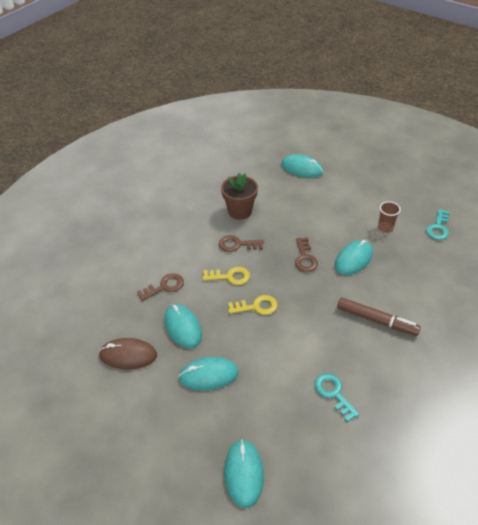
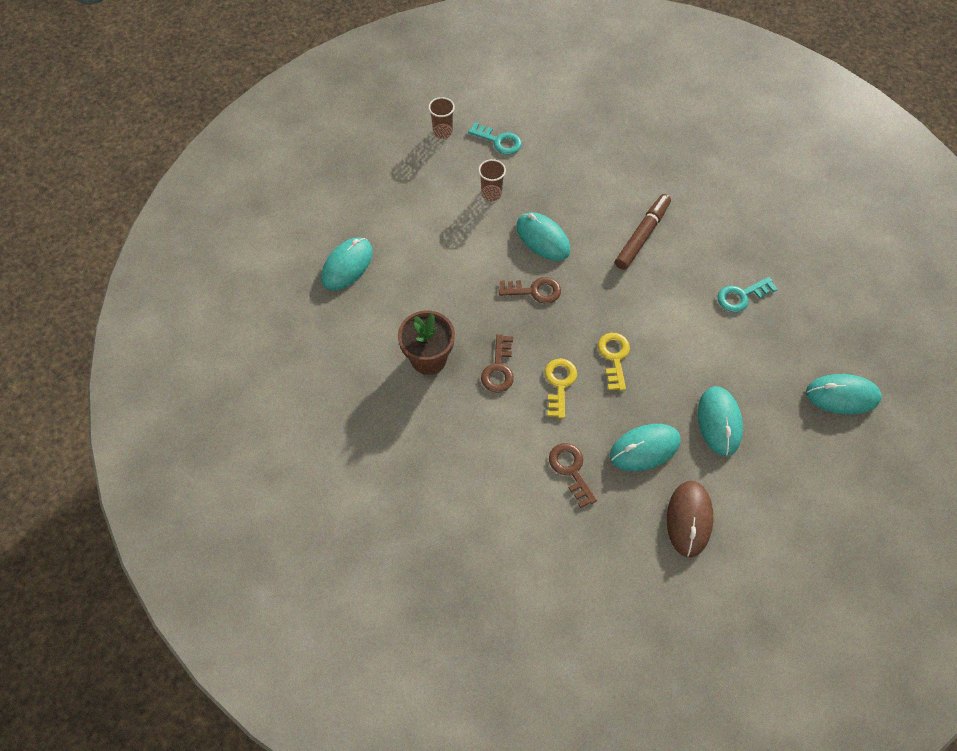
camera: 85 degrees left, 15 degrees up
none -> brown cup [428,97,455,139]

